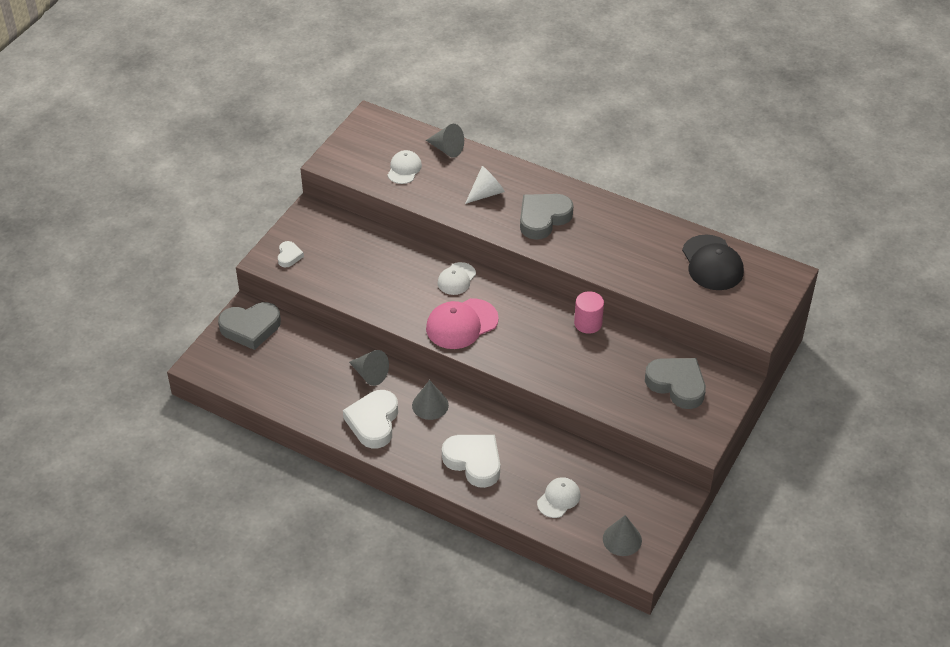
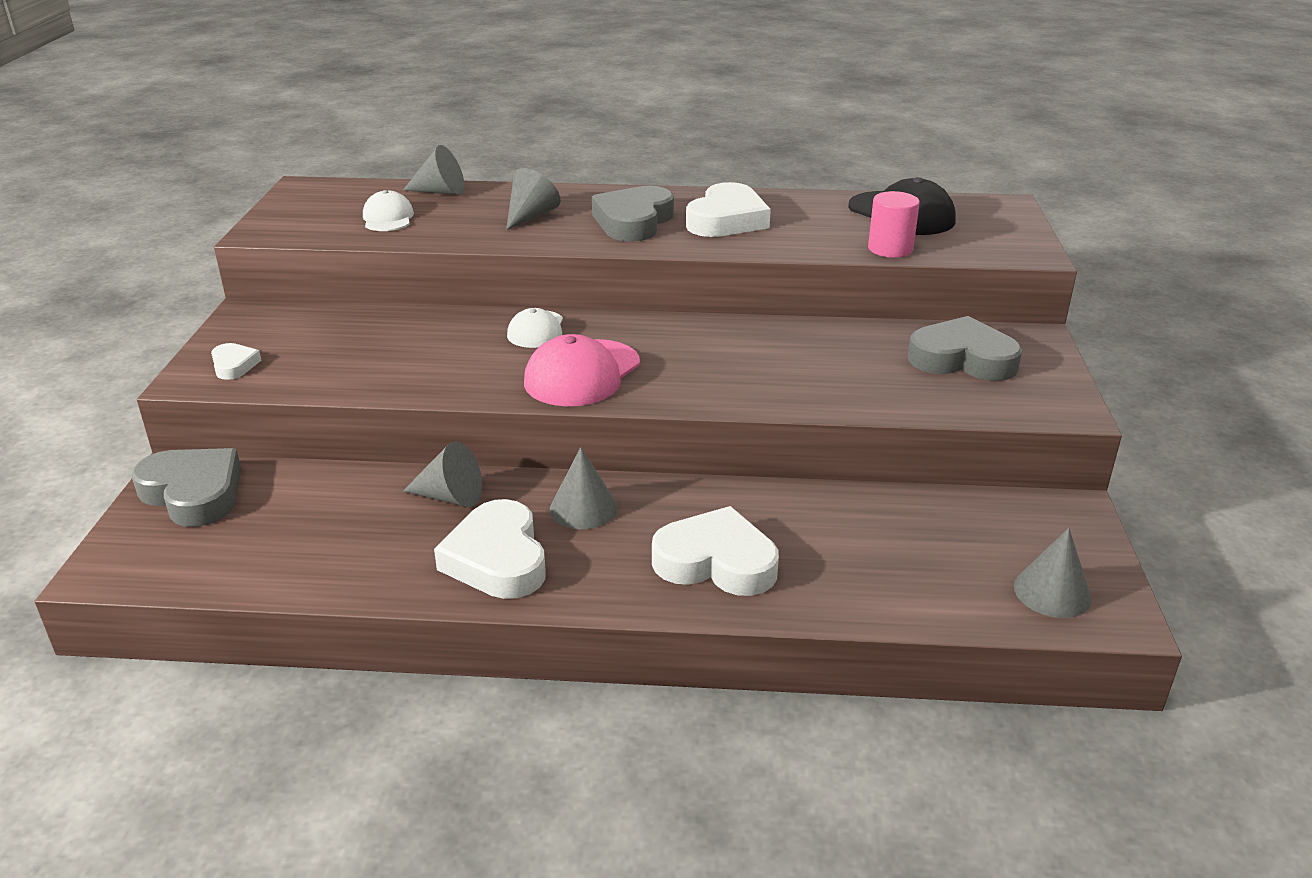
camera: 25 degrees left, 15 degrees down
grey heart [218,302,281,350] -> grey heart turned 105 degrees counterclockwise [132,448,241,527]
white cone [465,166,505,204] -> grey cone [506,168,561,230]
white cap [537,477,580,518] -> none
pink cylinder [574,291,604,334] -> pink cylinder moved to [868,191,920,258]
none -> white heart [686,182,771,237]

